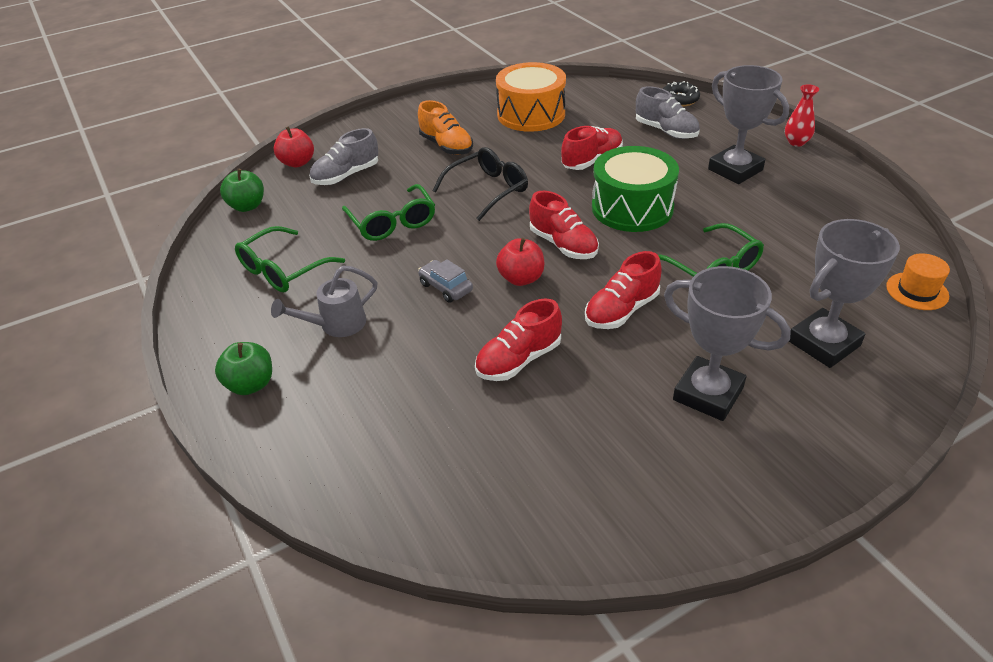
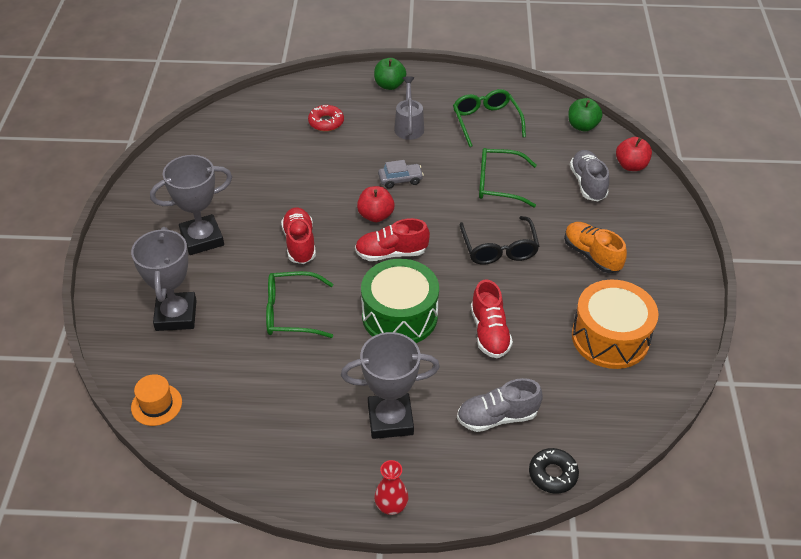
camera: 120 degrees right, 5 degrees up
orange shoe [418,100,473,155] -> orange shoe turned 60 degrees clockwise [564,222,627,273]
red shoe [475,298,562,381] -> none
none -> red donut [308,105,344,131]

